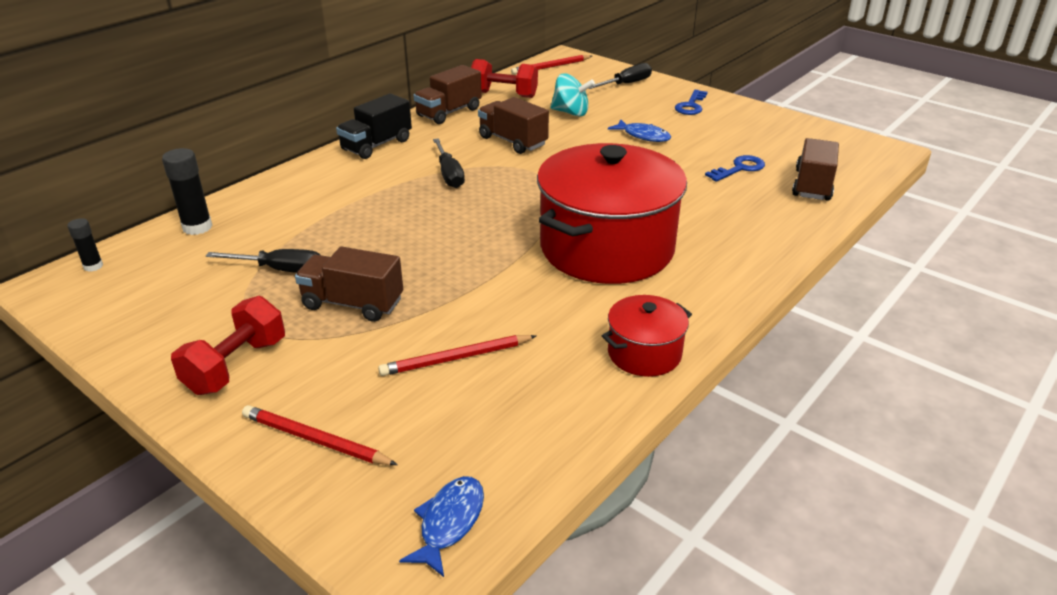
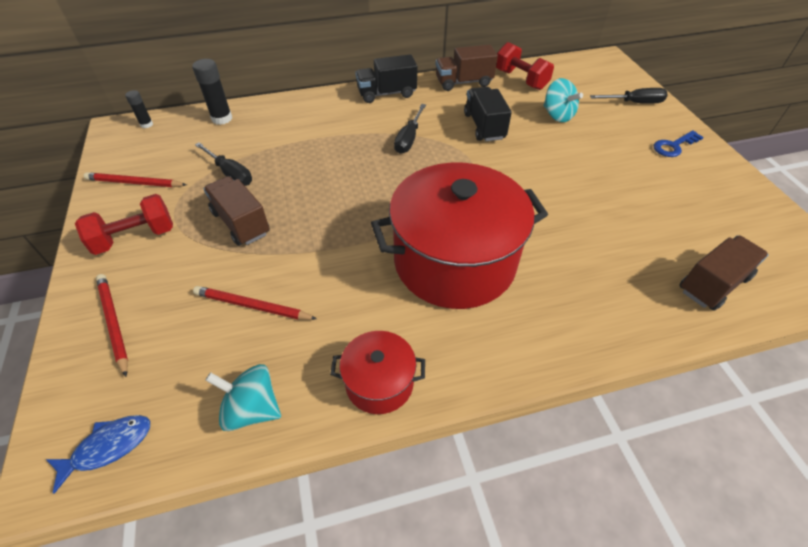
camera: 35 degrees right, 15 degrees up
brown truck [478,97,549,154] -> black truck [464,87,512,141]
red pencil [511,55,592,75] -> red pencil moved to [84,172,187,187]
blue fish [608,119,671,142] -> none
blue key [705,155,765,182] -> none
none -> turquoise spinning top [205,364,281,431]

